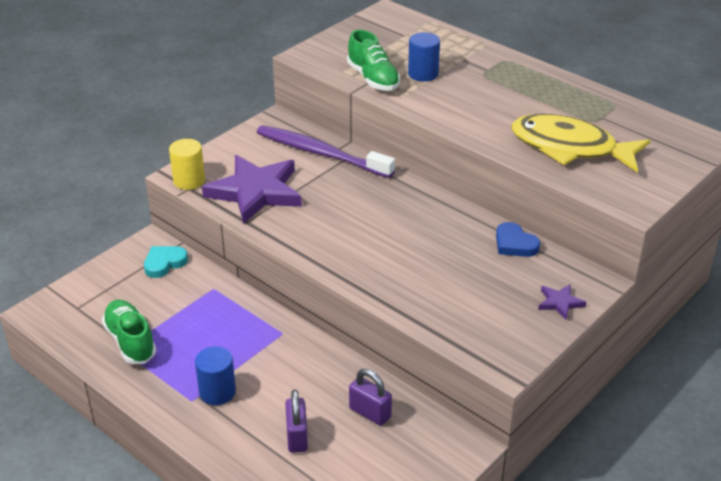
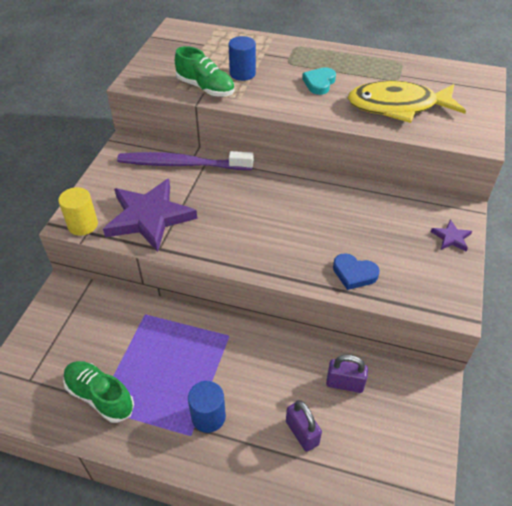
camera: 25 degrees left, 10 degrees up
turquoise heart [144,246,188,278] -> turquoise heart moved to [302,67,336,95]
blue heart [496,222,540,257] -> blue heart moved to [333,253,380,290]

